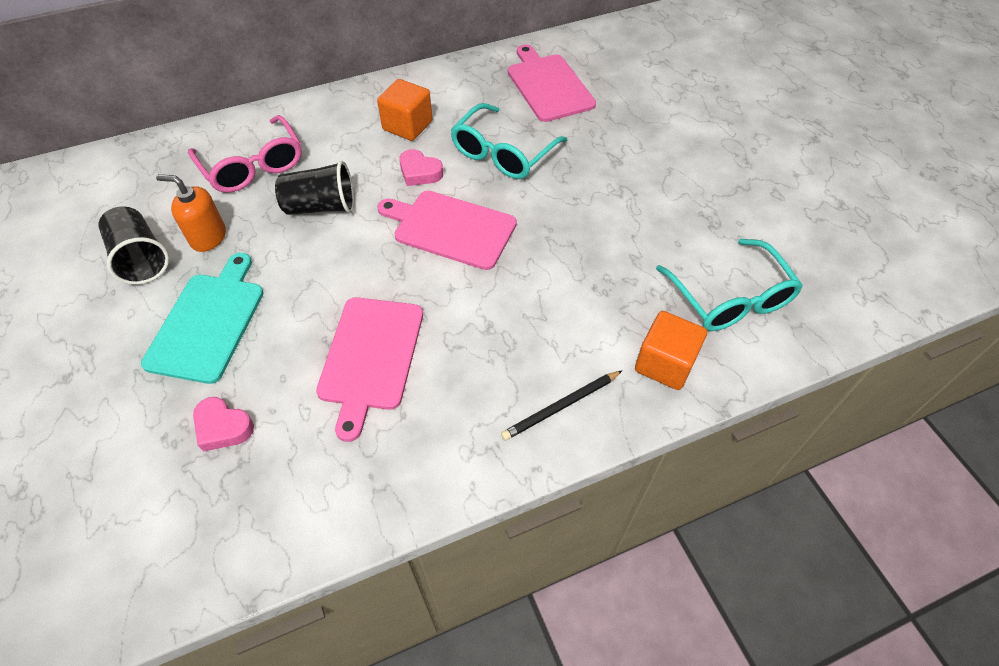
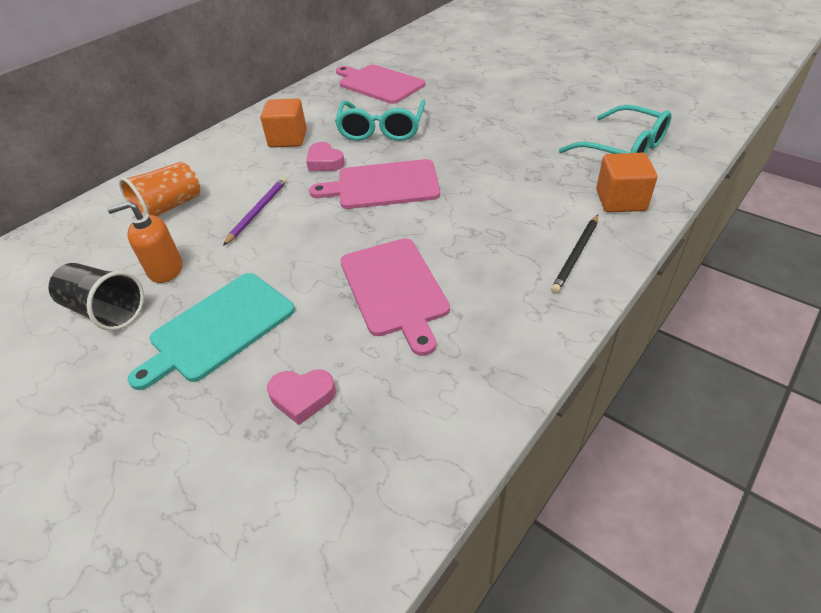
camera: 25 degrees left, 10 degrees down
turquoise cutting board [141,253,263,384] -> turquoise cutting board turned 120 degrees counterclockwise [128,273,295,390]
pink glasses [188,115,302,193] -> orange cup [119,162,200,217]
black cup [275,160,354,215] -> purple pencil [223,177,287,246]
pink heart [399,149,443,186] -> pink heart turned 45 degrees clockwise [306,142,345,171]

